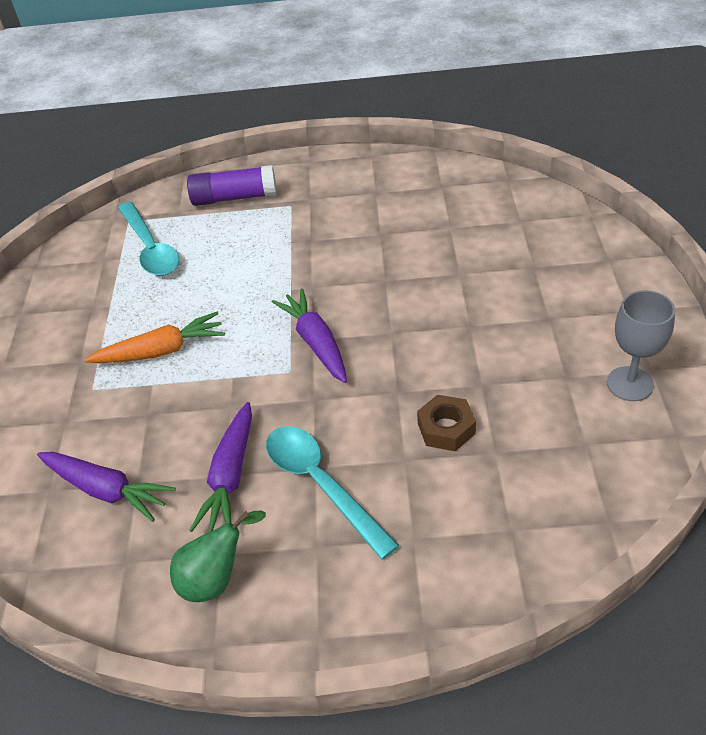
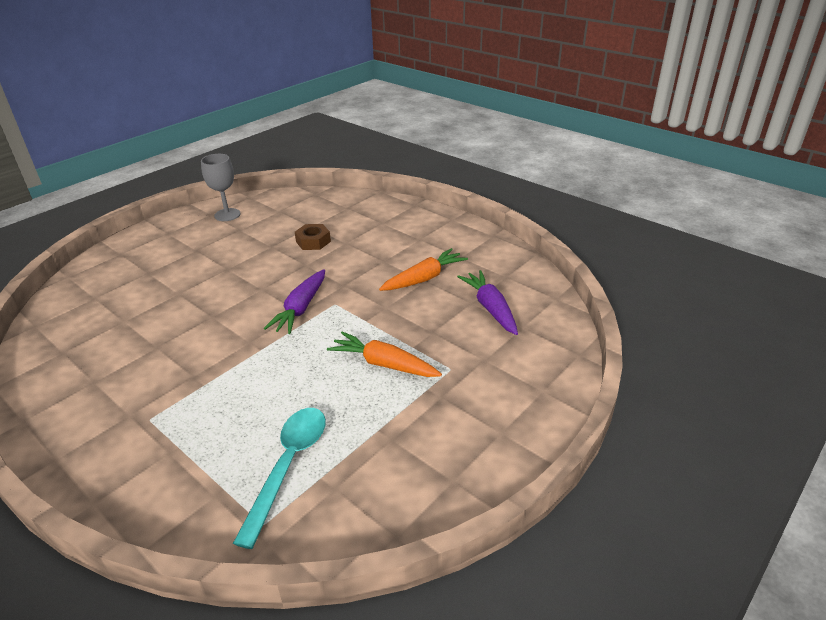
camera: 140 degrees left, 10 degrees down
green pear [170,510,266,602] -> none
purple glue stick [187,165,277,206] -> none
purple carrot [189,402,252,532] -> orange carrot [379,248,468,291]
turquoise spoon [266,426,399,560] -> none

